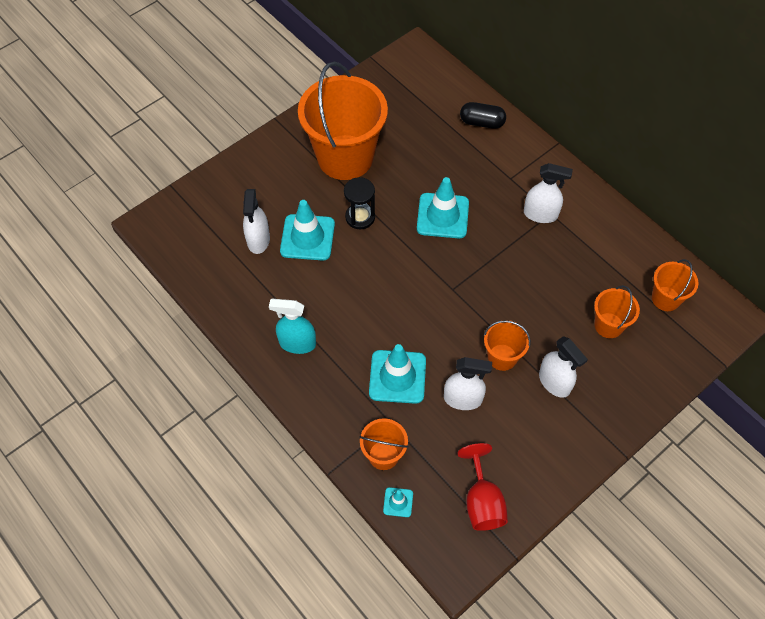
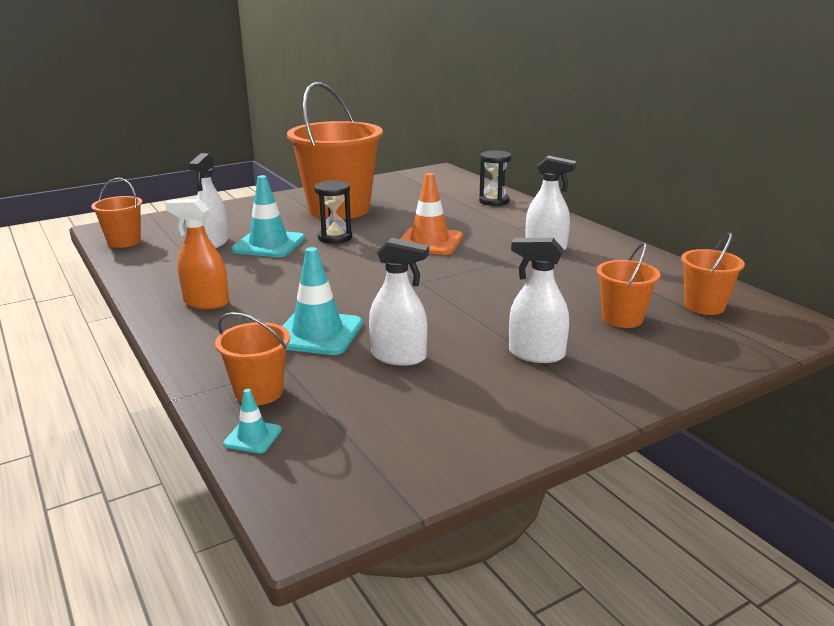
camera: 10 degrees right, 35 degrees down
turquoise spray bottle [269,299,316,354] -> orange spray bottle [165,199,229,309]
turquoise traffic cone [417,177,469,238] -> orange traffic cone [400,173,463,255]
red goblet [457,443,508,531] -> none
black capsule [460,102,506,129] -> black hourglass [479,150,512,206]
orange bucket [484,320,531,371] -> orange bucket moved to [91,178,142,248]
white spray bottle [539,336,588,398] -> white spray bottle turned 135 degrees clockwise [509,238,569,363]

